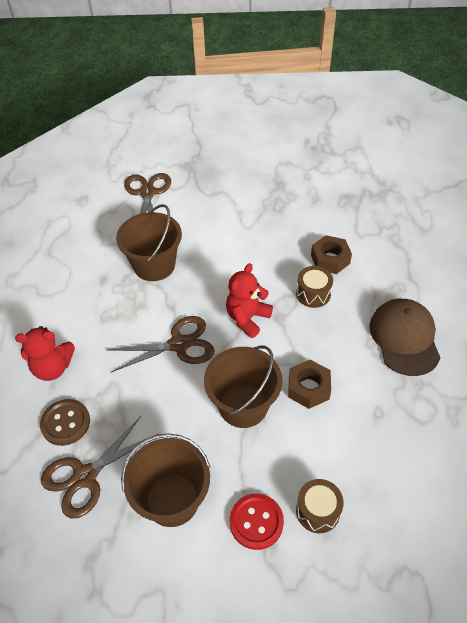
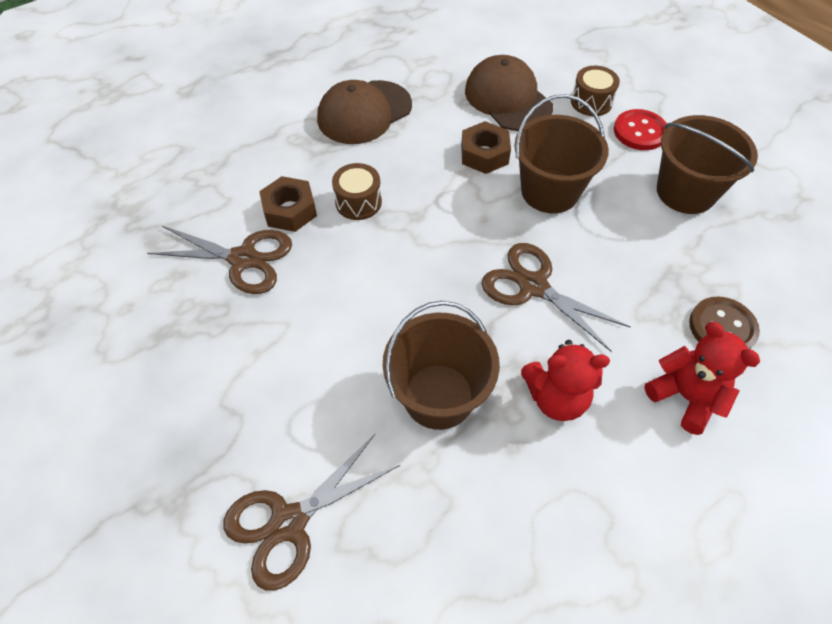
camera: 125 degrees left, 5 degrees up
brown scissors [41,416,158,519] -> brown scissors moved to [147,226,292,294]
red teddy bear [226,263,273,338] -> red teddy bear moved to [521,340,610,421]
none -> brown cap [465,55,553,131]

